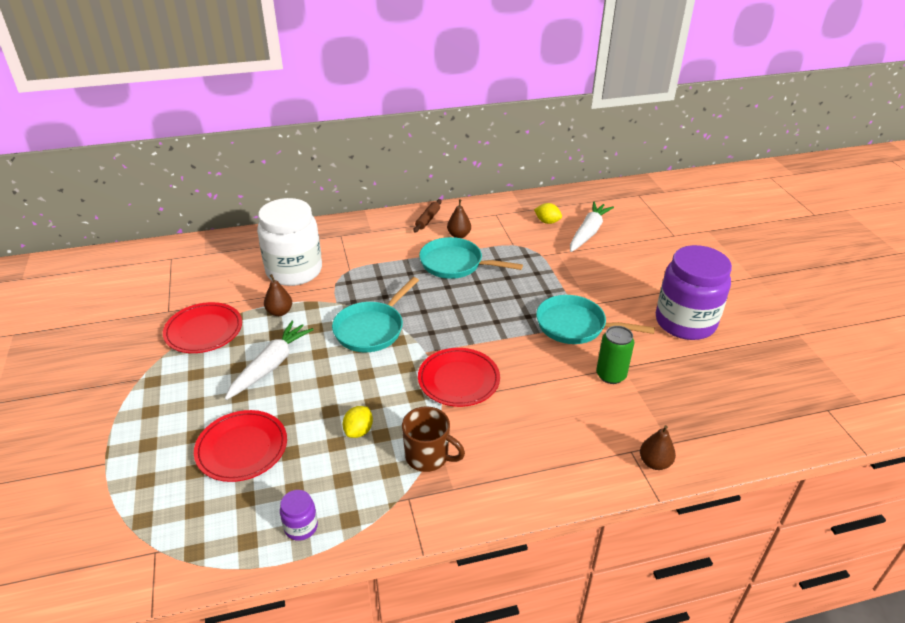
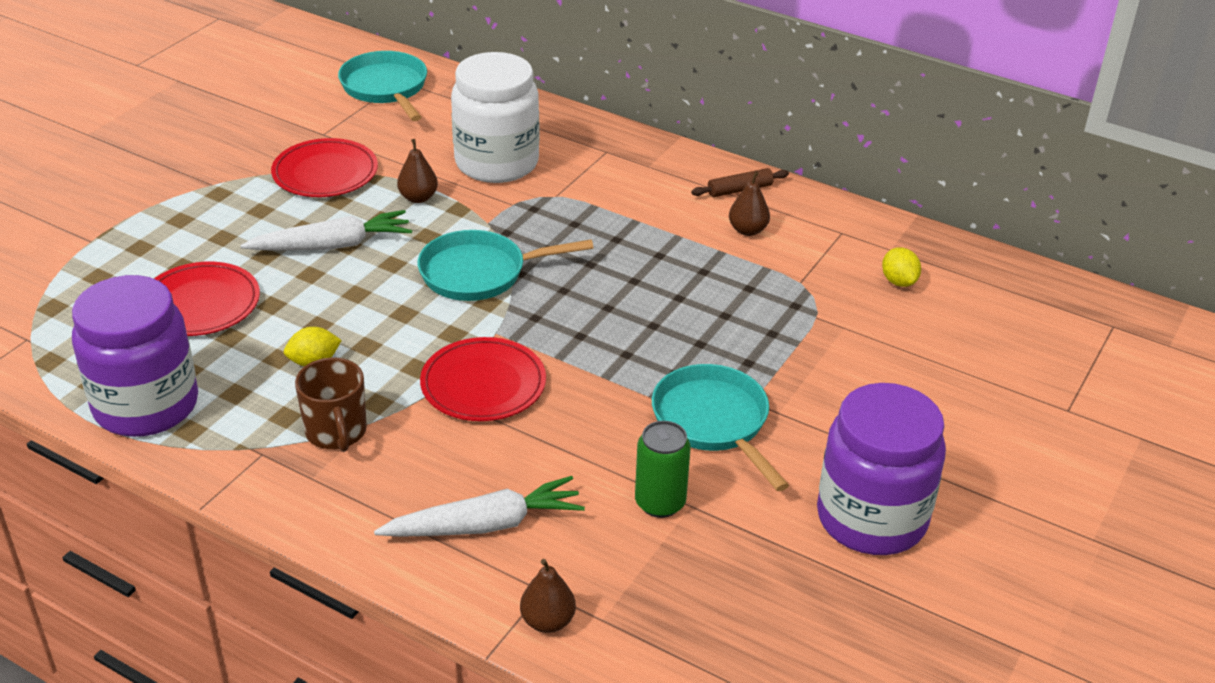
camera: 45 degrees right, 0 degrees up
purple jar [280,490,318,541] -> purple jar [72,275,198,437], size x2.42
turquoise pan [419,237,523,279] -> turquoise pan moved to [338,51,427,121]
white carrot [570,202,614,252] -> white carrot moved to [374,476,585,537]

